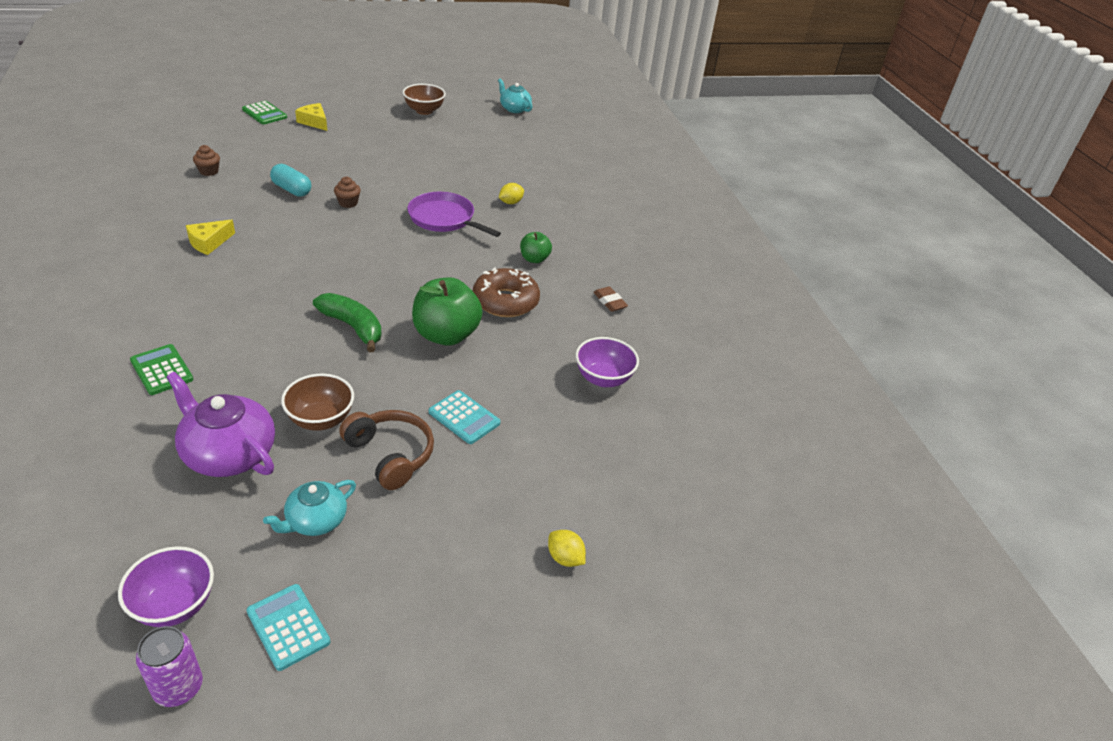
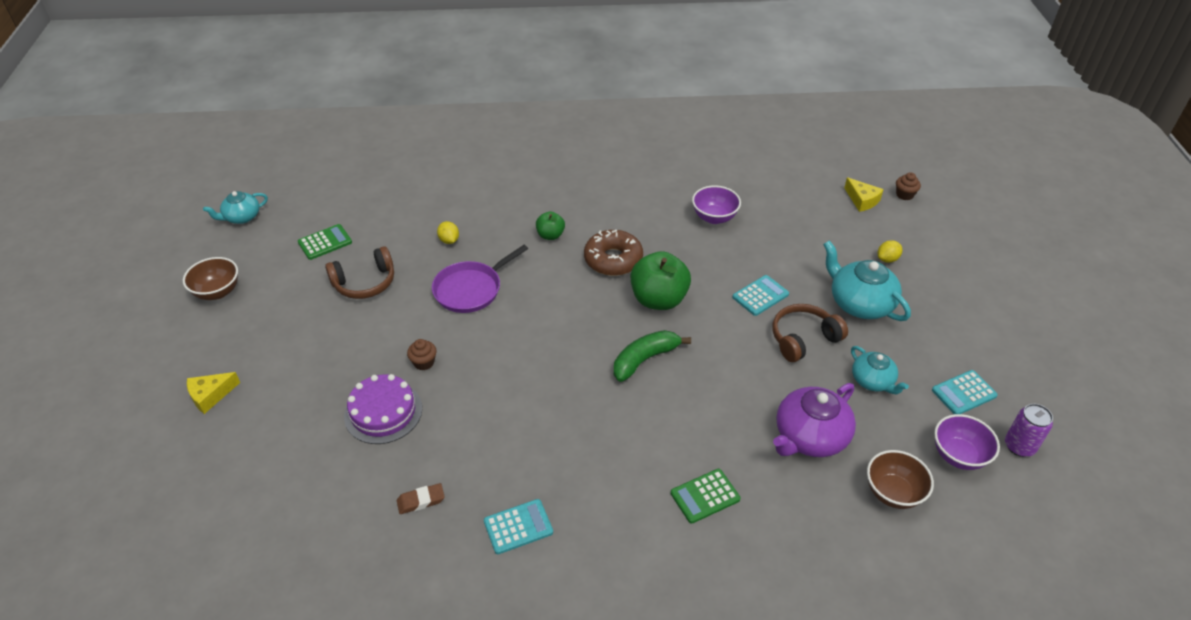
camera: 75 degrees left, 5 degrees up
yellow cheese [186,220,235,255] -> yellow cheese moved to [844,178,884,212]
brown cupcake [193,145,220,176] -> brown cupcake moved to [896,172,921,200]
green calculator [242,101,287,125] -> green calculator moved to [298,224,352,260]
turquoise capsule [270,164,311,197] -> purple cake [344,374,422,444]
brown bowl [281,374,354,431] -> brown bowl moved to [867,450,934,509]
brown eraser [593,286,628,312] -> brown eraser moved to [397,483,445,514]
none -> brown headphones [325,246,394,299]
none -> turquoise calculator [484,499,553,554]
none -> turquoise teapot [823,240,911,321]

